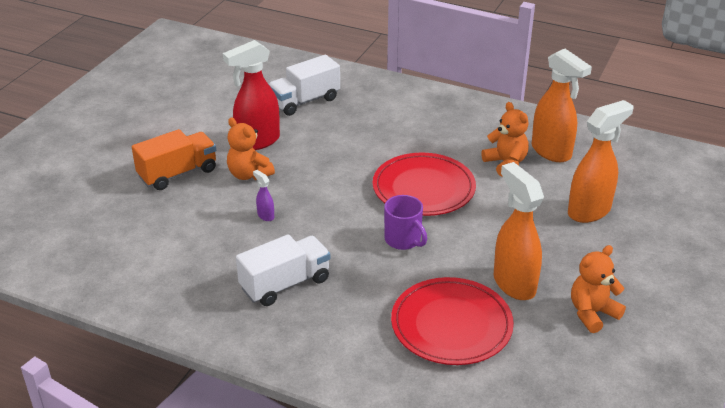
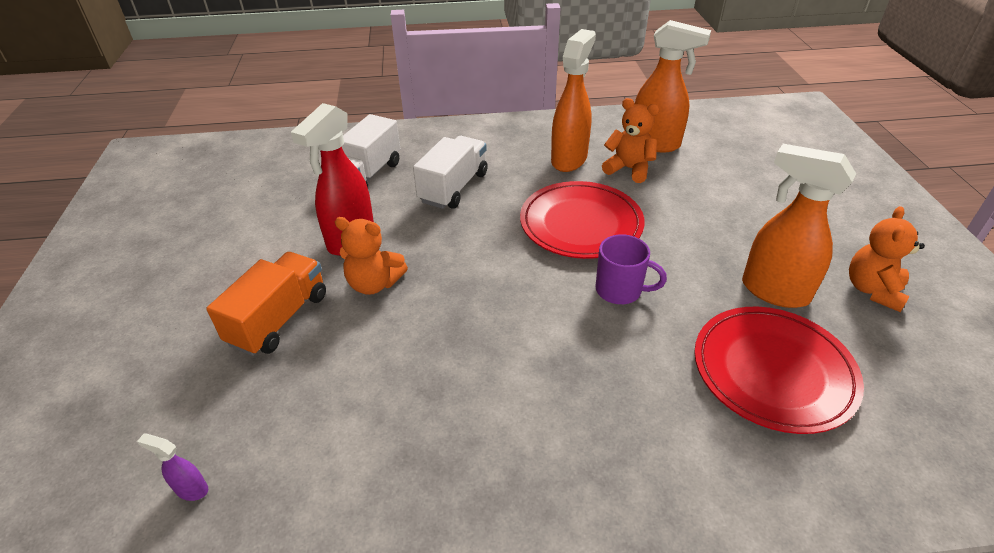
camera: 30 degrees left, 5 degrees up
white truck [236,234,330,306] -> white truck moved to [413,136,488,209]
purple spray bottle [253,170,274,221] -> purple spray bottle moved to [137,434,208,501]
orange spray bottle [568,100,633,223] -> orange spray bottle moved to [551,29,596,172]

